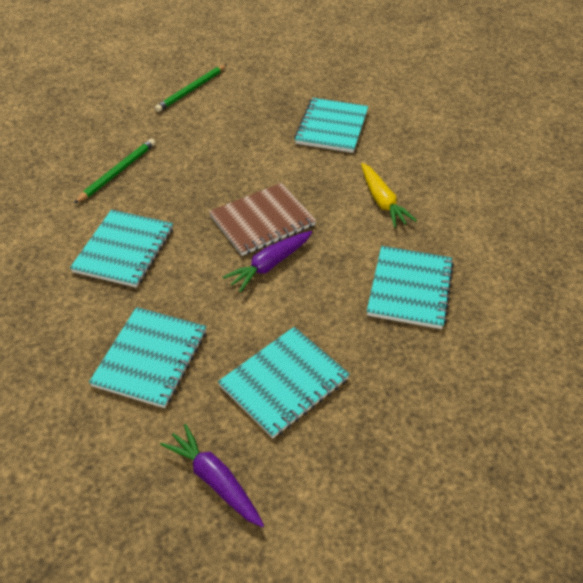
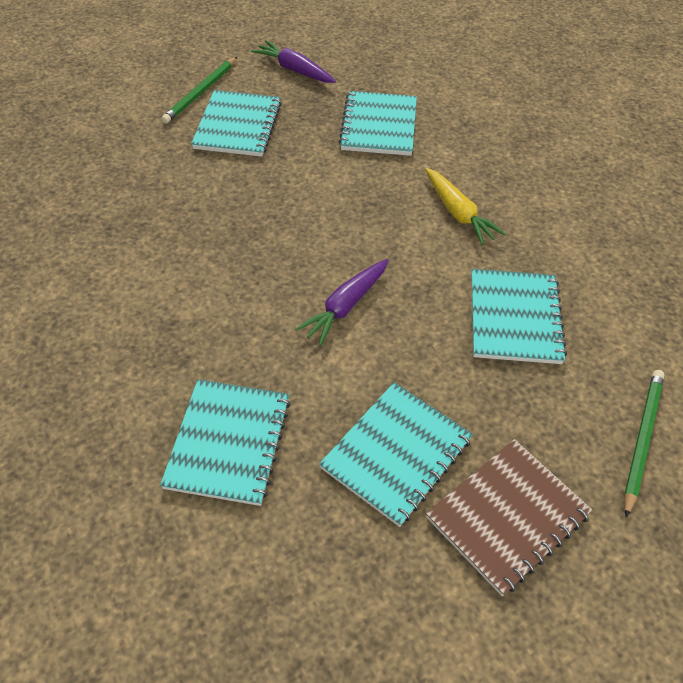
camera: 10 degrees left, 5 degrees up
turquoise notebook [70,209,173,288] -> turquoise notebook moved to [191,90,282,157]
green pencil [74,139,155,204] -> green pencil moved to [624,370,665,518]
purple carrot [160,424,264,527] -> purple carrot moved to [251,40,336,83]
brown notebook [209,183,316,256] -> brown notebook moved to [426,439,592,596]

